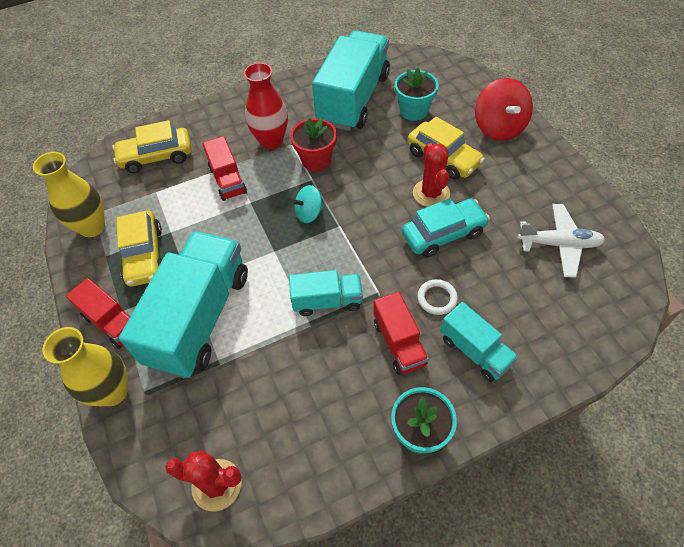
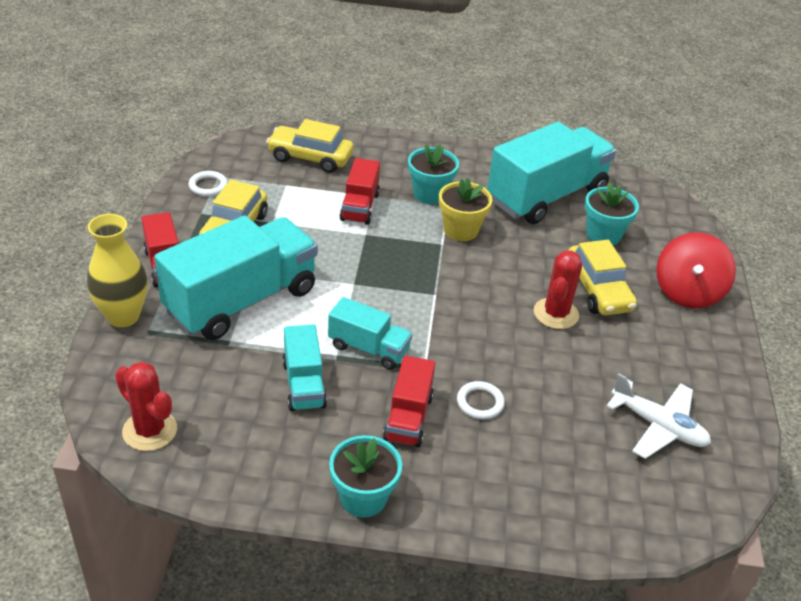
camera: 25 degrees right, 15 degrees down
yellow vase [33,152,105,237] -> white ring [188,171,228,196]
red vase [244,63,288,150] -> turquoise flower pot [408,144,459,204]
red flower pot [290,118,337,171] -> yellow flower pot [439,178,492,241]
turquoise spinning top [291,185,324,223] -> none
turquoise car [402,198,490,258] -> none
turquoise truck [440,302,518,382] -> turquoise truck moved to [282,324,327,411]

